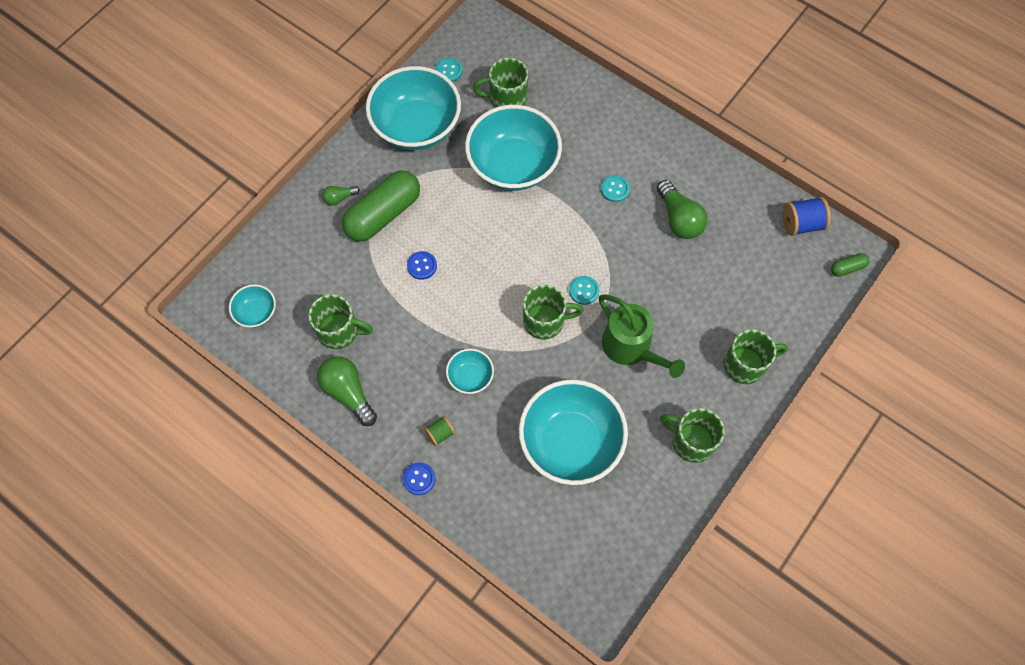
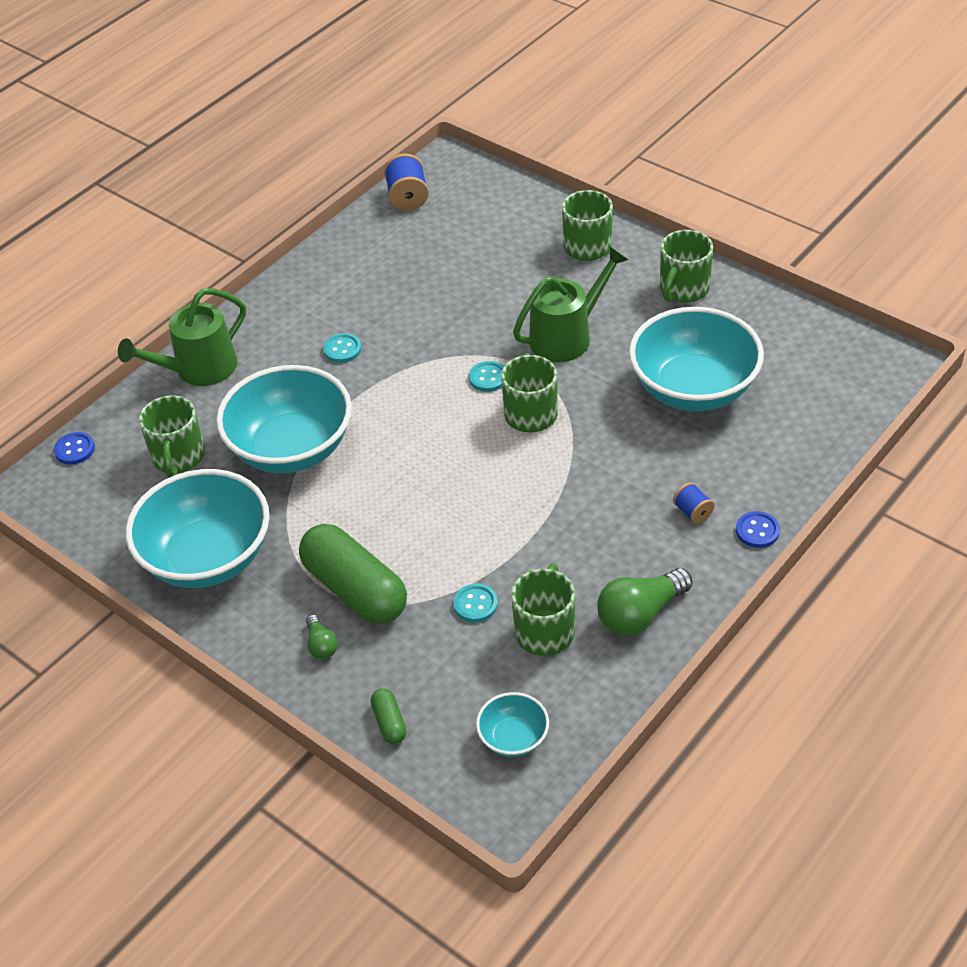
camera: 85 degrees left, 20 degrees down
blue button [407,251,437,280] -> blue button moved to [54,432,95,465]
green spool [424,416,455,446] -> blue spool [673,482,715,524]
turquoise button [435,58,463,82] -> turquoise button moved to [453,584,498,622]
turquoise bowl [446,349,494,394] -> none
green light bulb [657,180,707,239] -> none
green capsule [831,253,869,277] -> green capsule moved to [371,688,407,744]
none -> green watering can [118,288,246,386]

